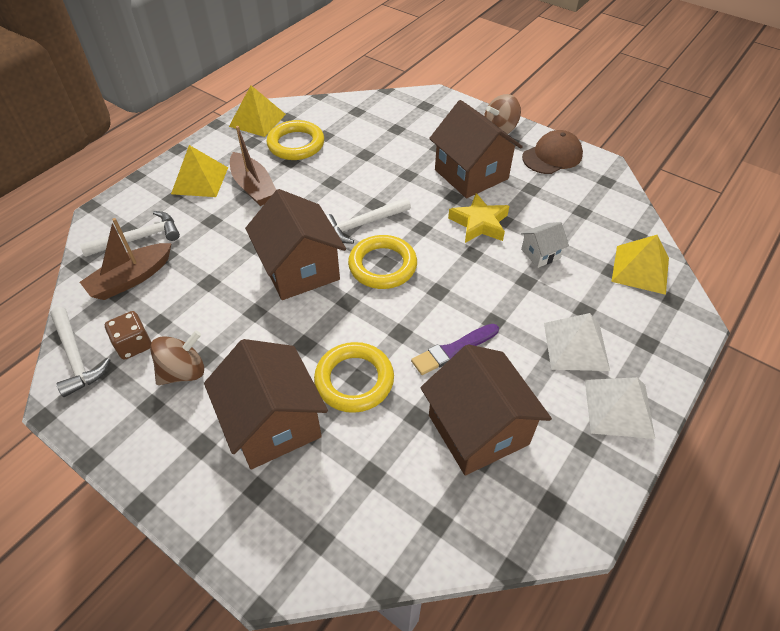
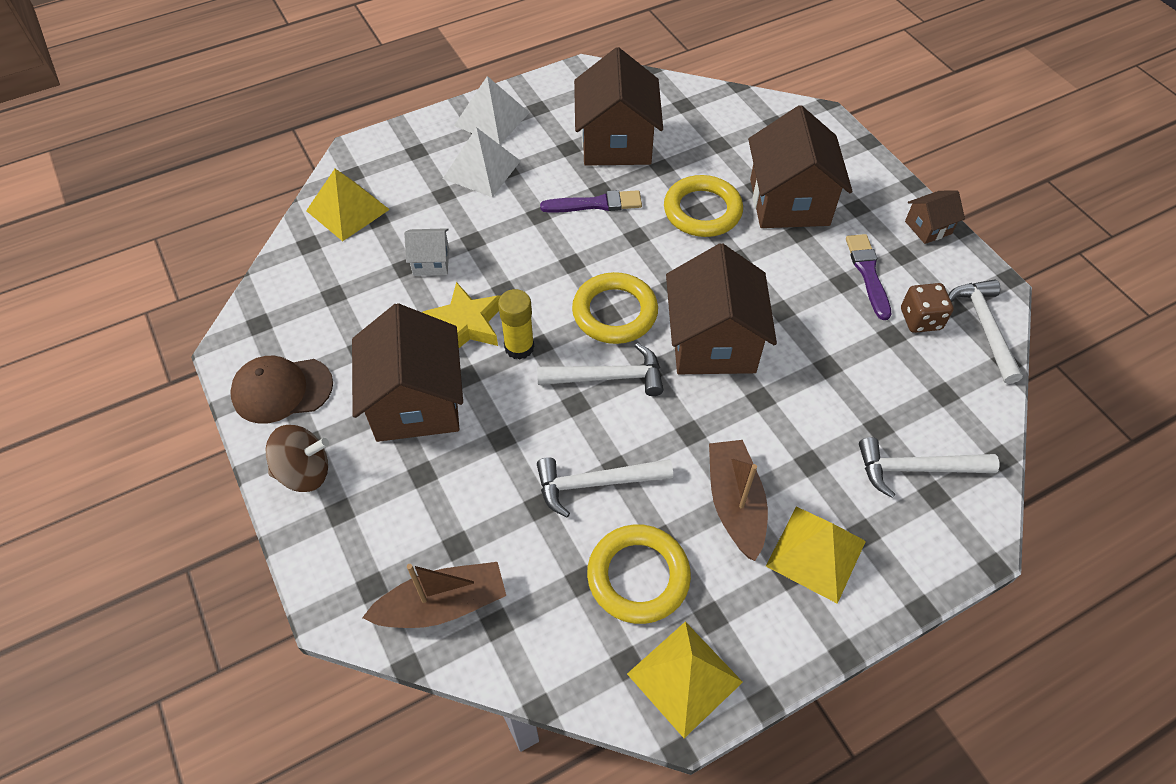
camera: 155 degrees left, 5 degrees up
brown boat [80,218,172,300] -> brown boat moved to [362,562,506,628]
brown spinning top [150,330,204,385] -> purple brush [846,234,891,320]
none -> yellow glue stick [498,289,534,360]
none -> white hammer [537,457,673,517]
none -> brown house [905,190,965,244]

